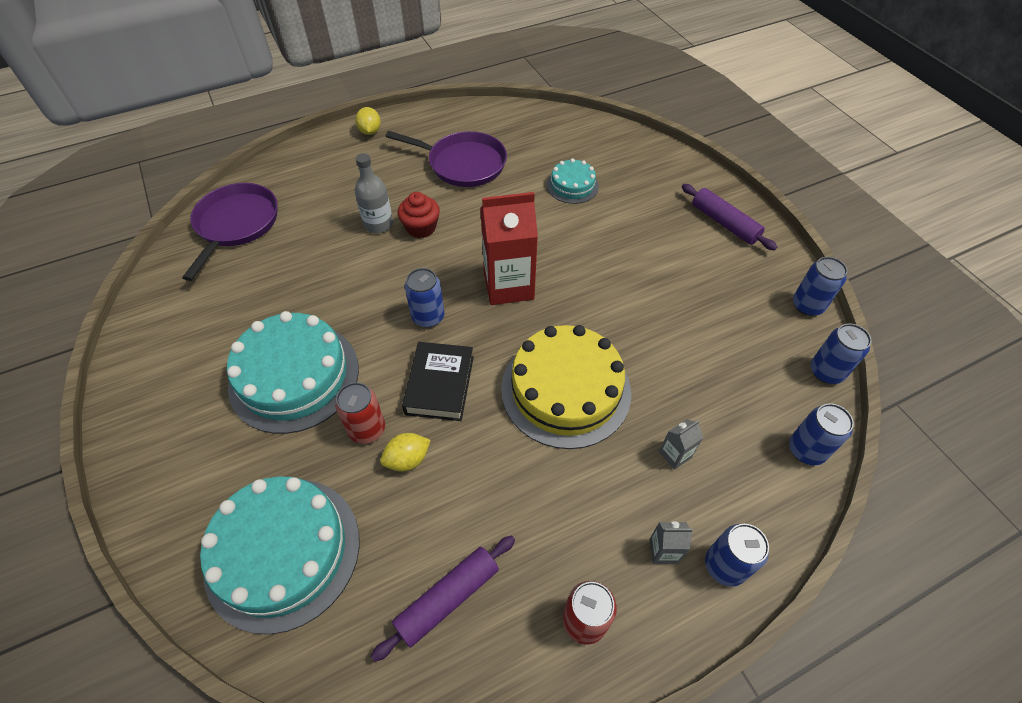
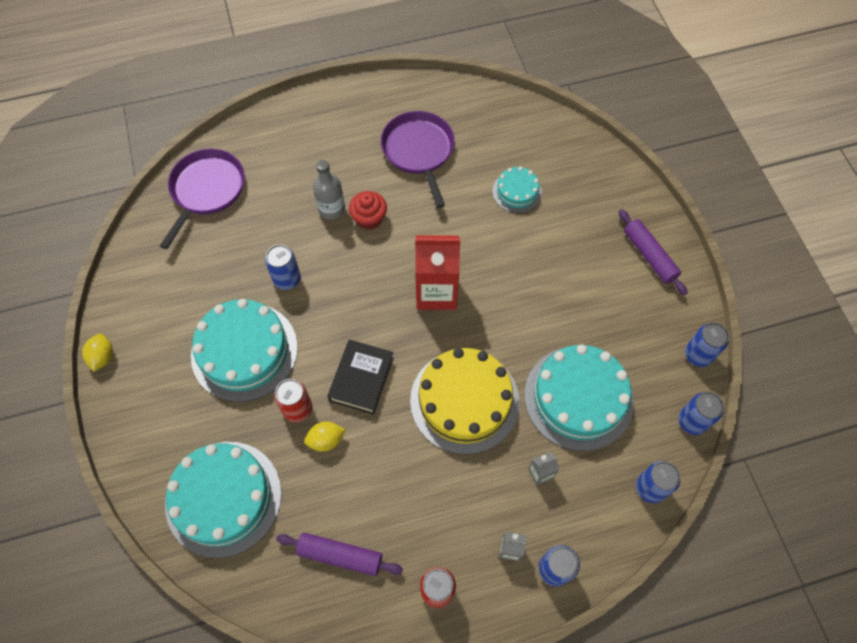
camera: 10 degrees right, 10 degrees up
yellow lemon [355,107,381,135] -> yellow lemon moved to [82,334,113,372]
purple rolling pin [371,535,515,662] -> purple rolling pin turned 45 degrees clockwise [276,533,403,576]
purple pan [385,131,507,187] -> purple pan turned 135 degrees counterclockwise [381,111,455,208]
blue can [405,268,444,328] -> blue can moved to [265,245,301,290]
none -> turquoise cake [524,344,634,451]

